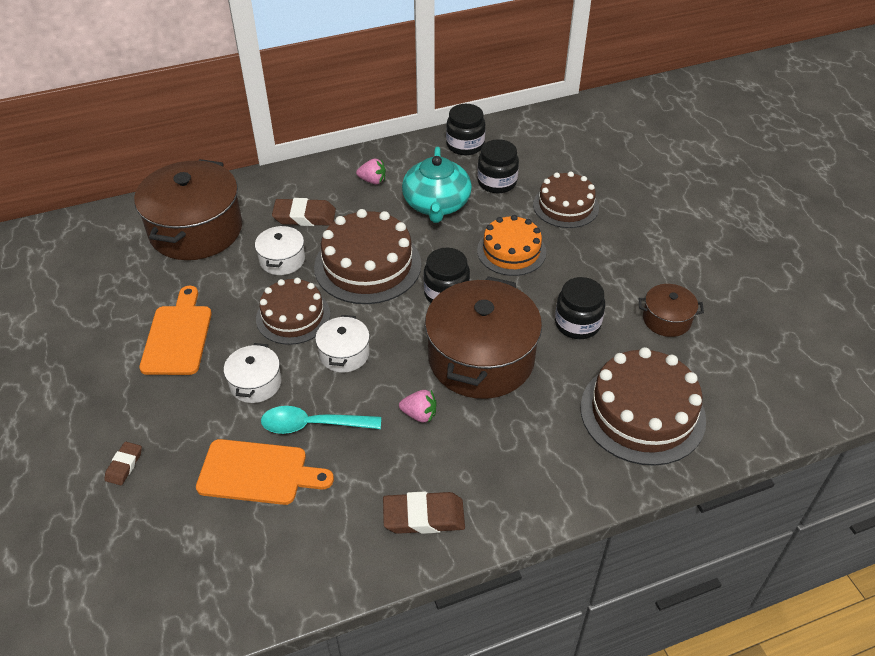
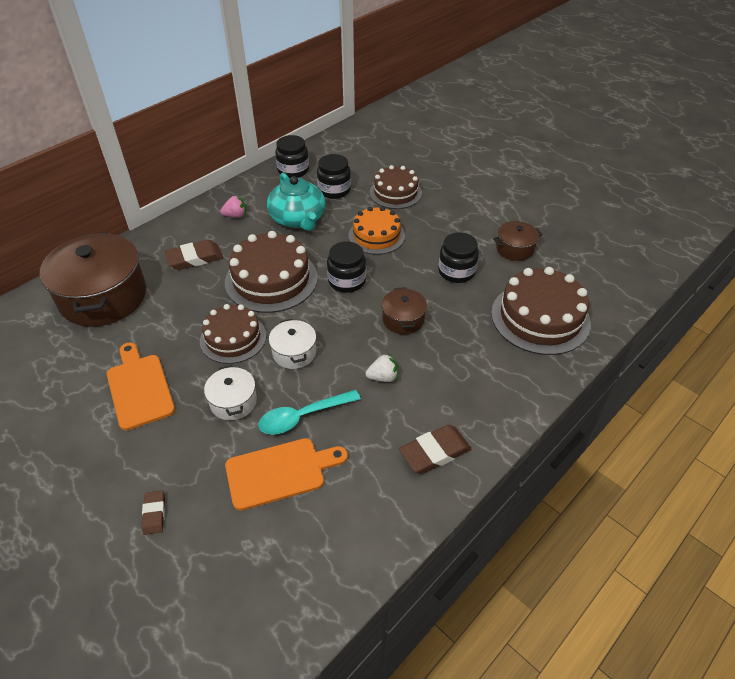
camera: 25 degrees left, 0 degrees up
white pot [255,225,305,275] -> none
pink strawberry [399,390,437,423] -> white strawberry [365,353,398,382]
brown pot [425,276,542,399] -> brown pot [382,287,427,334], size x0.48

